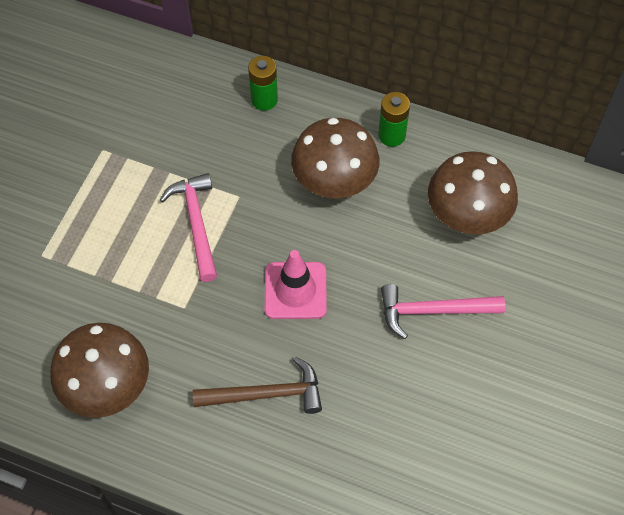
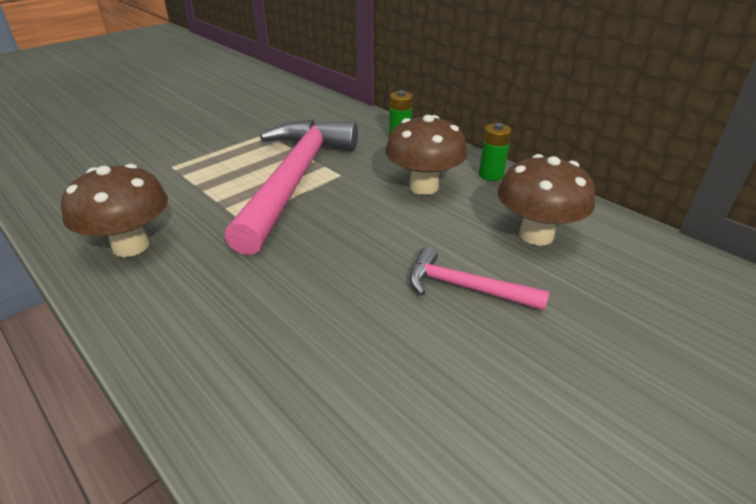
camera: 25 degrees right, 25 degrees down
pink hammer [160,173,217,282] -> pink hammer [225,120,358,255], size x2.14
brown hammer [193,357,322,414] -> none
pink traffic cone [265,250,327,319] -> none

